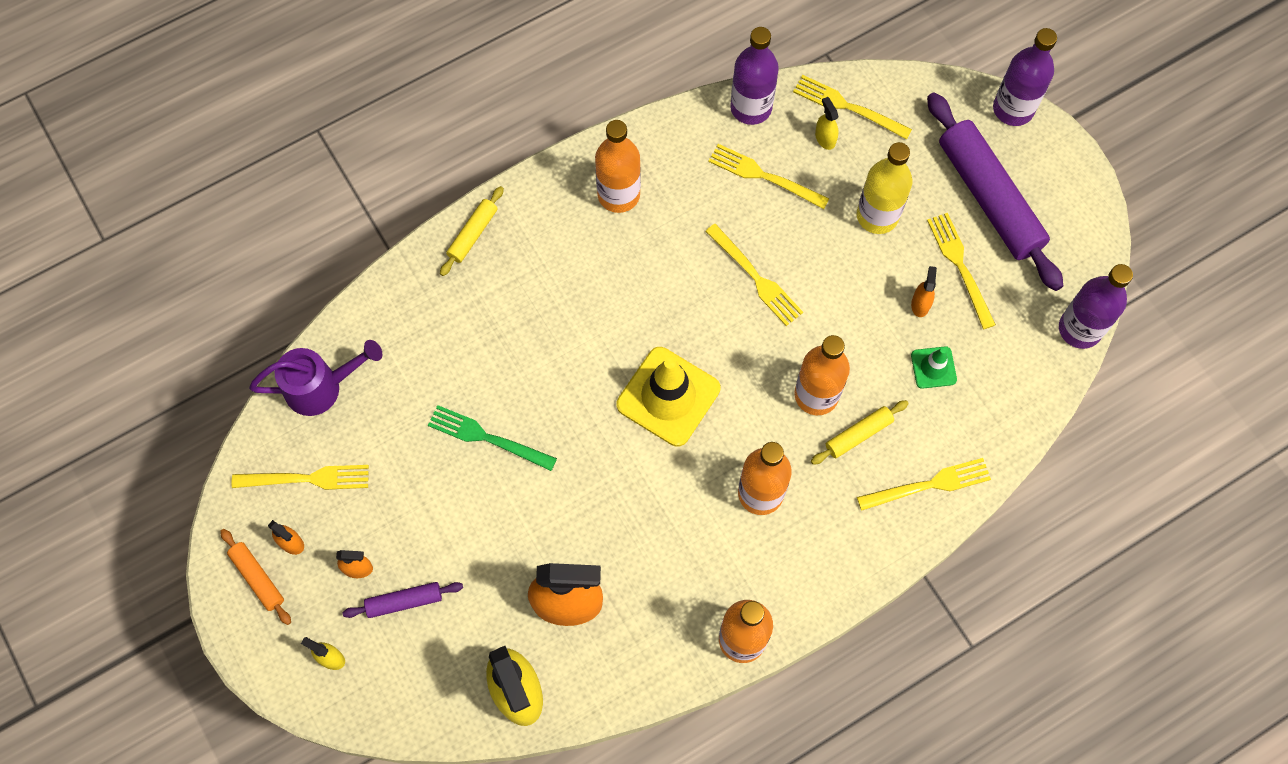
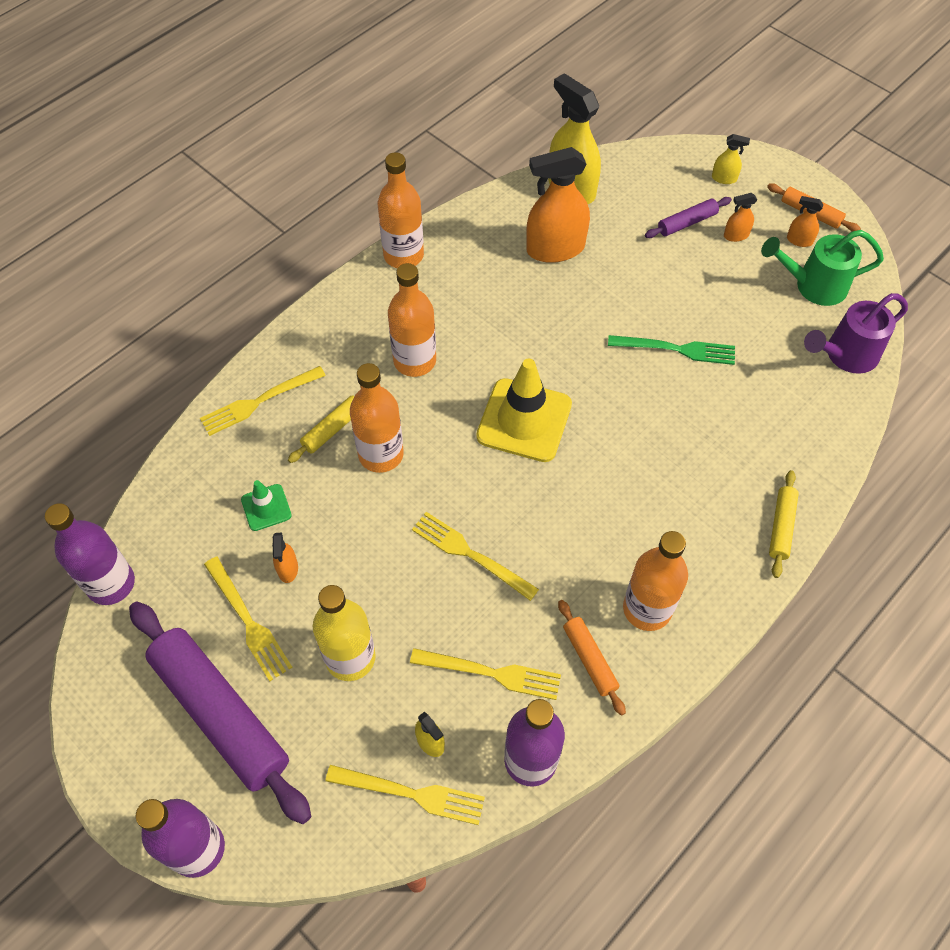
camera: 165 degrees right, 10 degrees down
yellow fork [232,465,369,490] -> green watering can [761,230,884,306]
none -> orange rolling pin [558,600,626,716]

